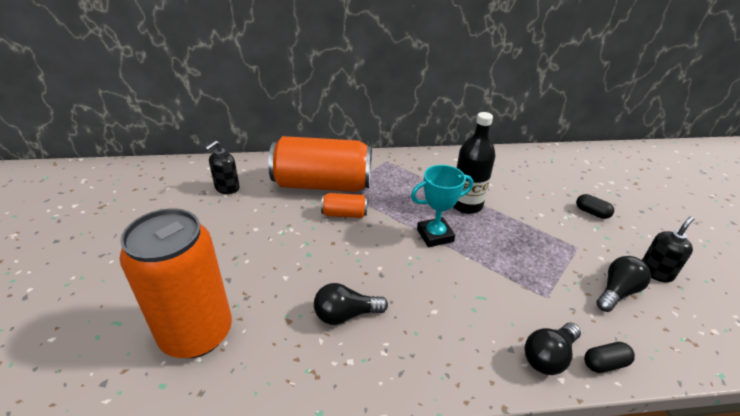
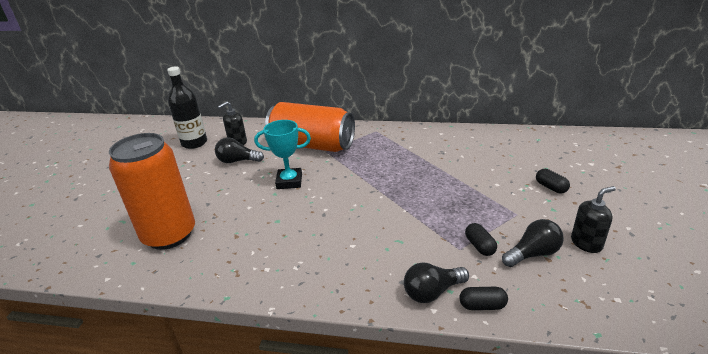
camera: 20 degrees right, 5 degrees down
black light bulb [314,283,388,325] -> black light bulb moved to [215,137,264,163]
orange can [321,193,368,218] -> none
turquoise trophy [411,165,473,247] -> turquoise trophy moved to [254,120,311,189]
black bottle [454,112,496,214] -> black bottle moved to [167,66,207,149]
none -> black capsule [465,223,497,256]

